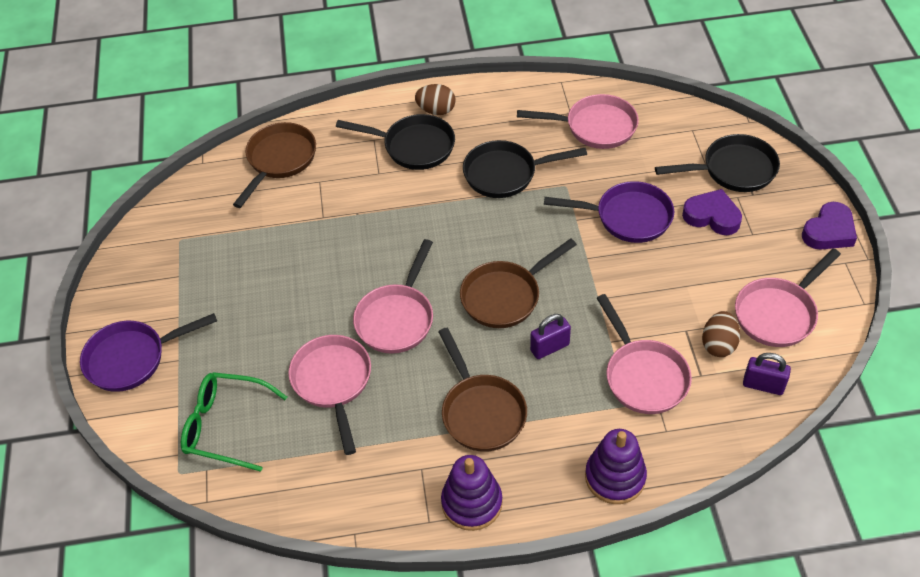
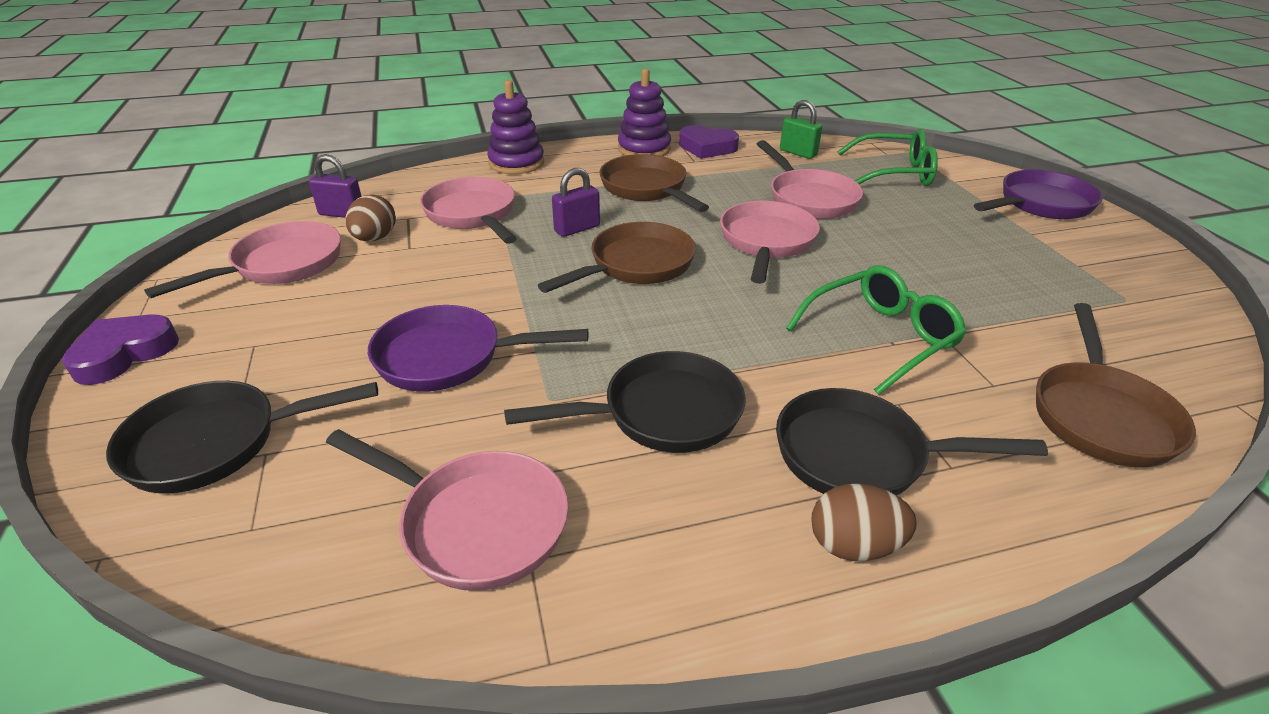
camera: 170 degrees right, 15 degrees down
pink pan [517,94,639,149] -> pink pan turned 150 degrees counterclockwise [326,429,568,591]
purple heart [682,189,742,235] -> purple heart moved to [679,125,739,159]
none -> green padlock [780,100,823,159]
none -> green glasses [786,265,967,395]

